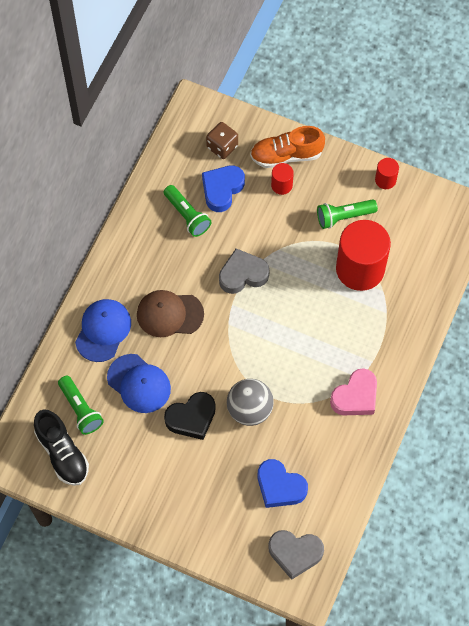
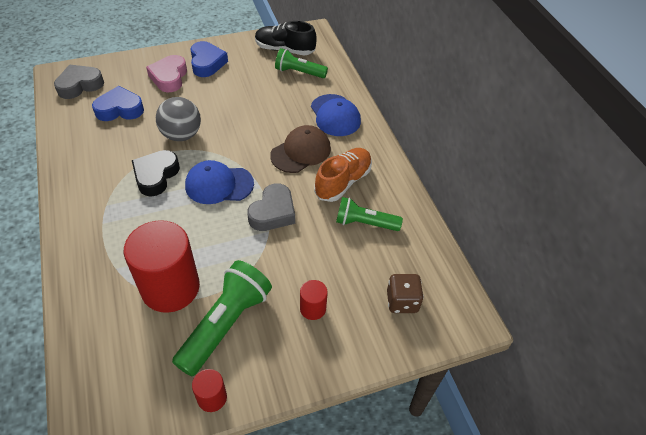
camera: 135 degrees right, 15 degrees down
blue cap [107,354,171,413] -> blue cap moved to [185,160,254,204]
black heart [164,392,216,440] -> black heart moved to [132,150,180,196]
blue heart [202,165,245,212] -> blue heart moved to [191,41,228,77]
orange shoe [250,126,325,168] -> orange shoe moved to [314,148,372,202]
green flashlight [317,199,378,229] -> green flashlight [172,260,272,377], size x1.56
pink heart [330,368,377,415] -> pink heart moved to [146,55,187,92]

